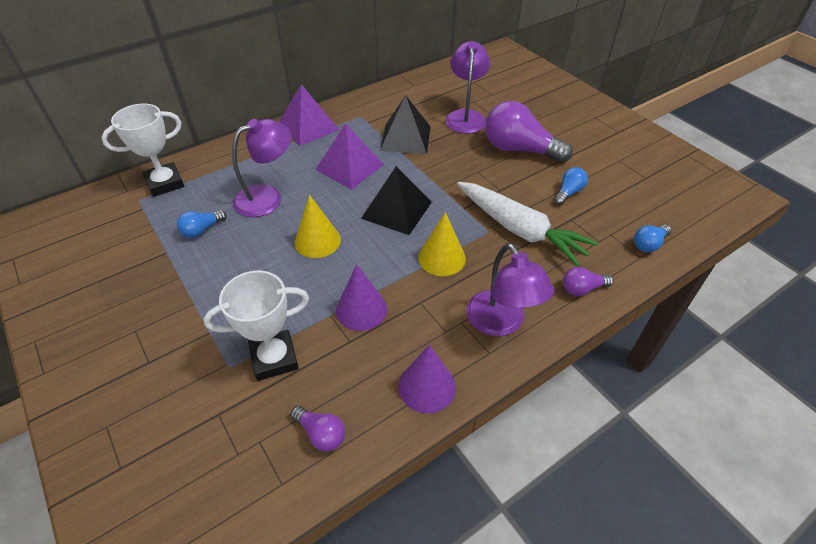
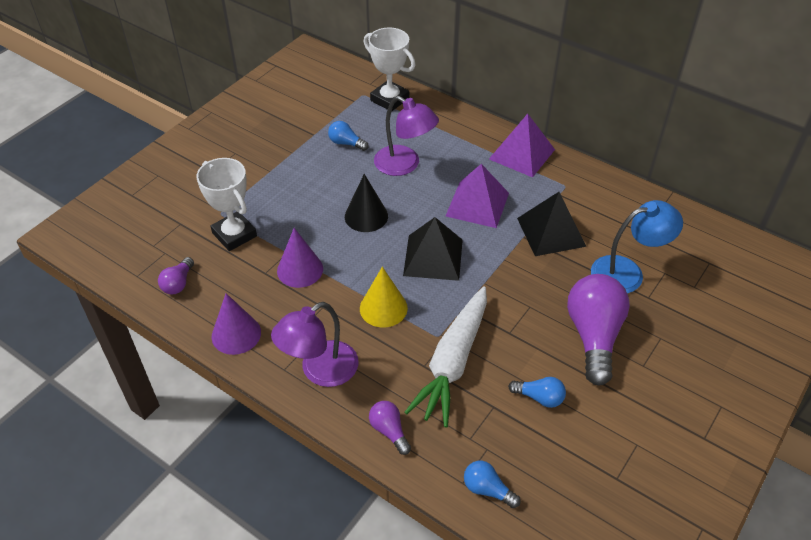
camera: 70 degrees right, 0 degrees up
yellow cone [295,195,341,258] -> black cone [345,174,388,232]
purple lamp [445,41,490,134] -> blue lamp [591,200,683,294]

